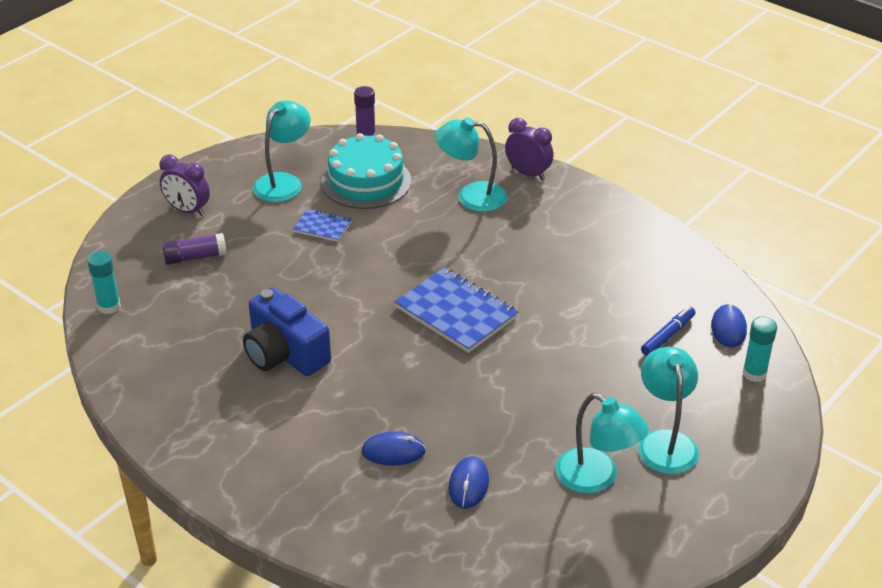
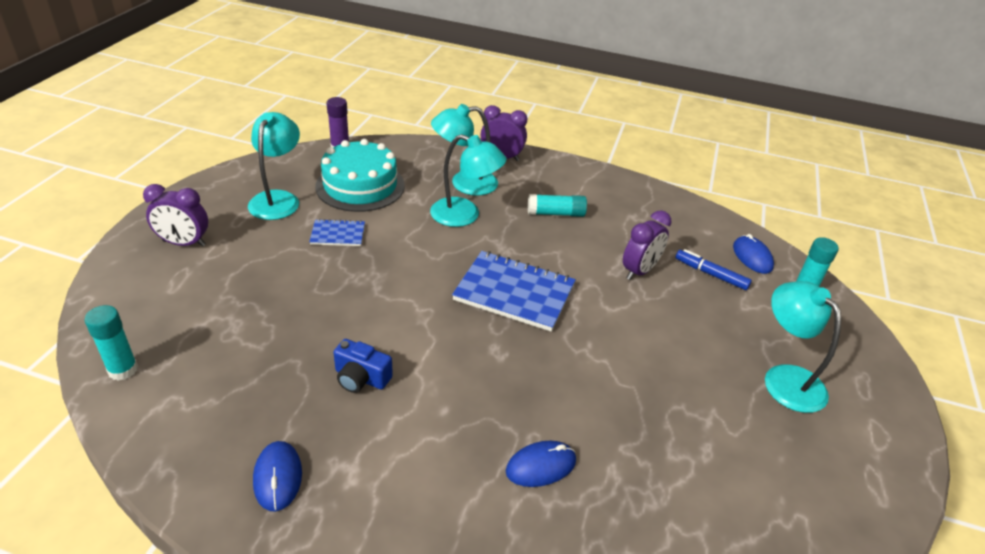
camera: 25 degrees left, 0 degrees up
purple glue stick [162,233,227,265] -> none
blue camera [243,287,331,376] -> blue camera [333,339,393,393], size x0.55
blue mouse [448,456,489,508] -> blue mouse moved to [253,441,302,511]
turquoise lamp [555,393,649,494] -> turquoise lamp moved to [430,134,507,227]
blue marker [641,306,695,356] -> blue marker turned 75 degrees counterclockwise [676,249,752,290]
none -> turquoise glue stick [528,194,587,217]
none -> purple clock [623,210,671,280]

